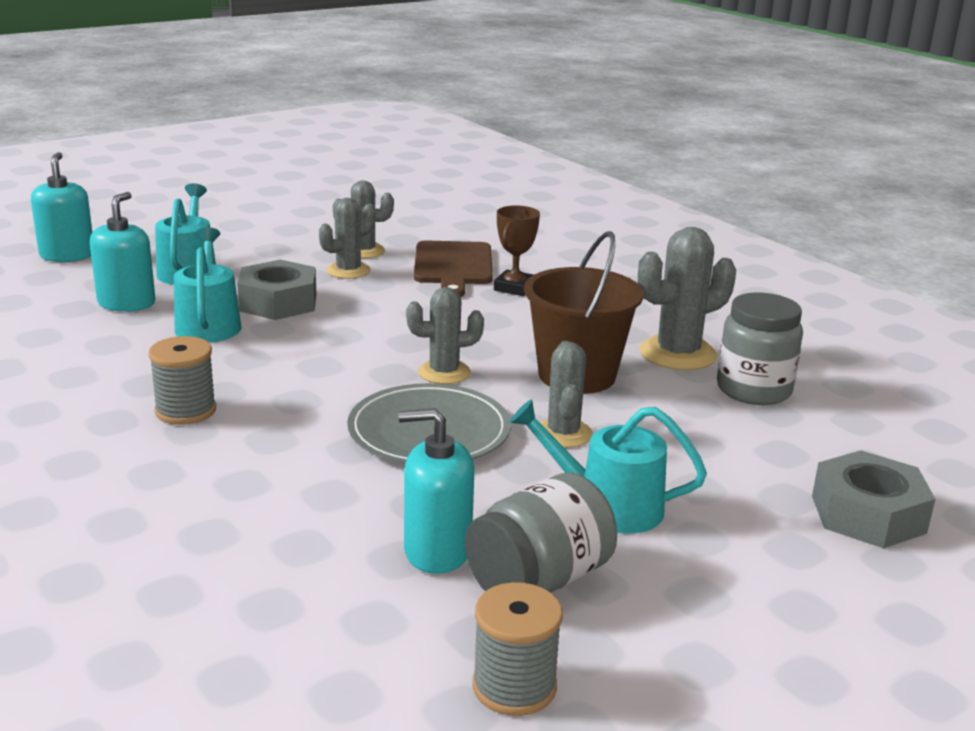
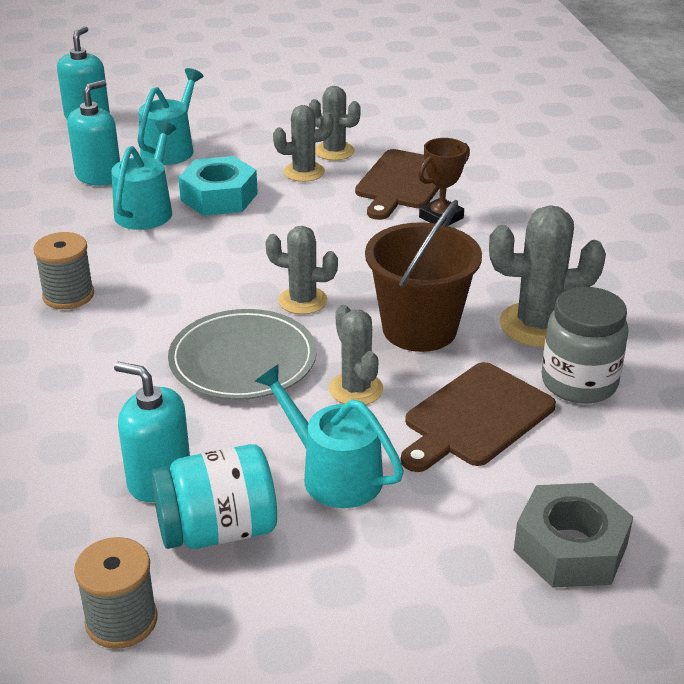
camera: 25 degrees right, 10 degrees up
grey nut [237,260,316,320] -> turquoise nut [178,156,258,216]
grey jar [465,473,617,593] -> turquoise jar [151,444,277,549]
grey cactus [540,341,592,448] -> grey cactus turned 45 degrees counterclockwise [329,305,383,405]
none -> brown cutting board [401,362,556,472]

